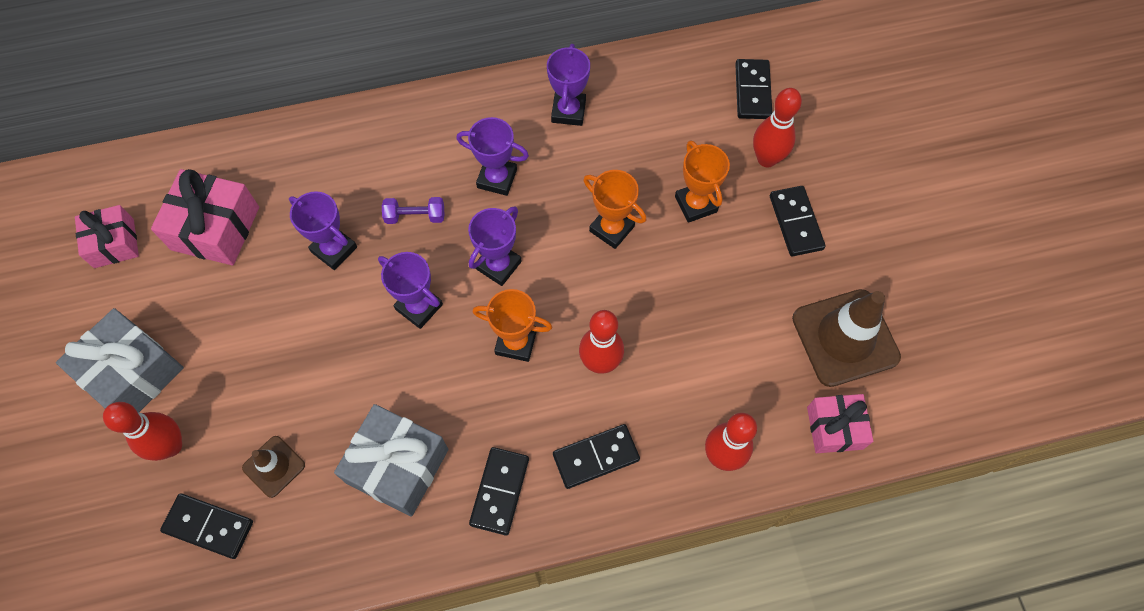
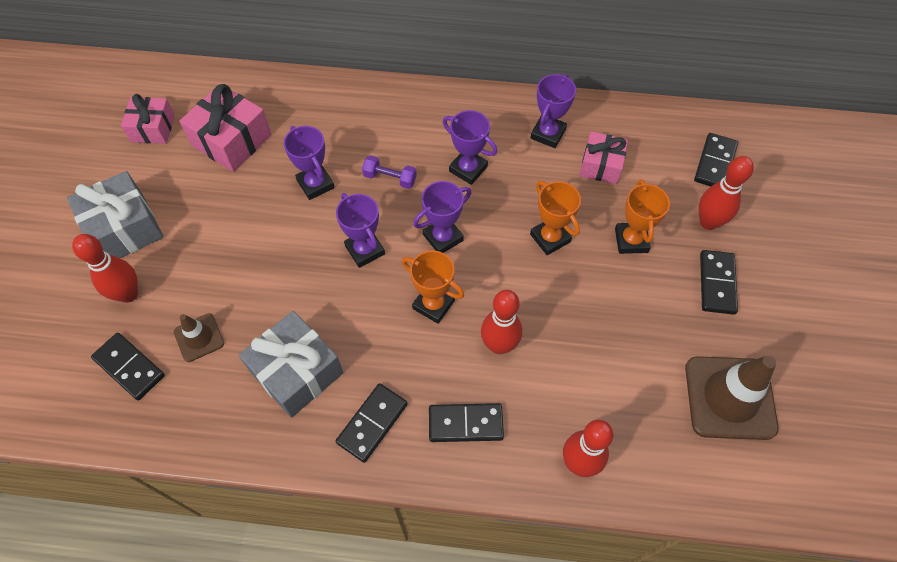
camera: 20 degrees right, 5 degrees down
pink gift [807,394,873,453] -> pink gift moved to [580,131,628,184]

